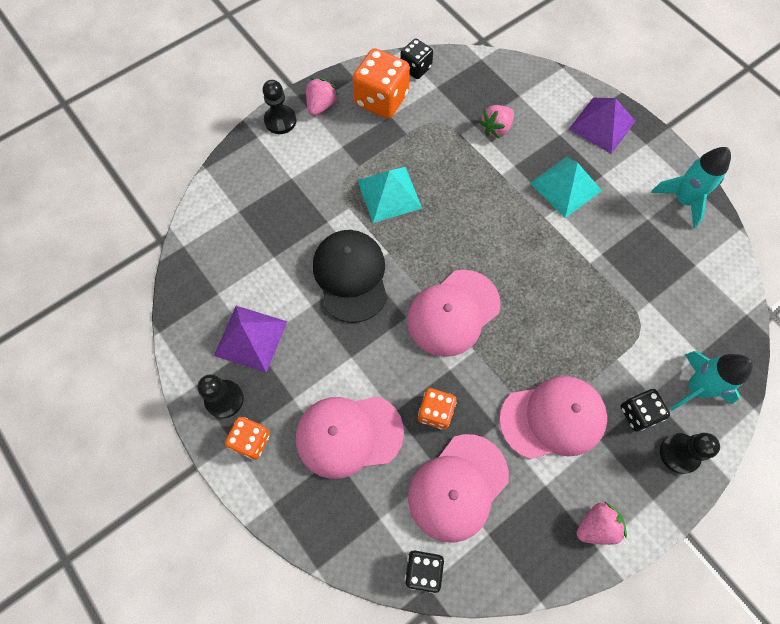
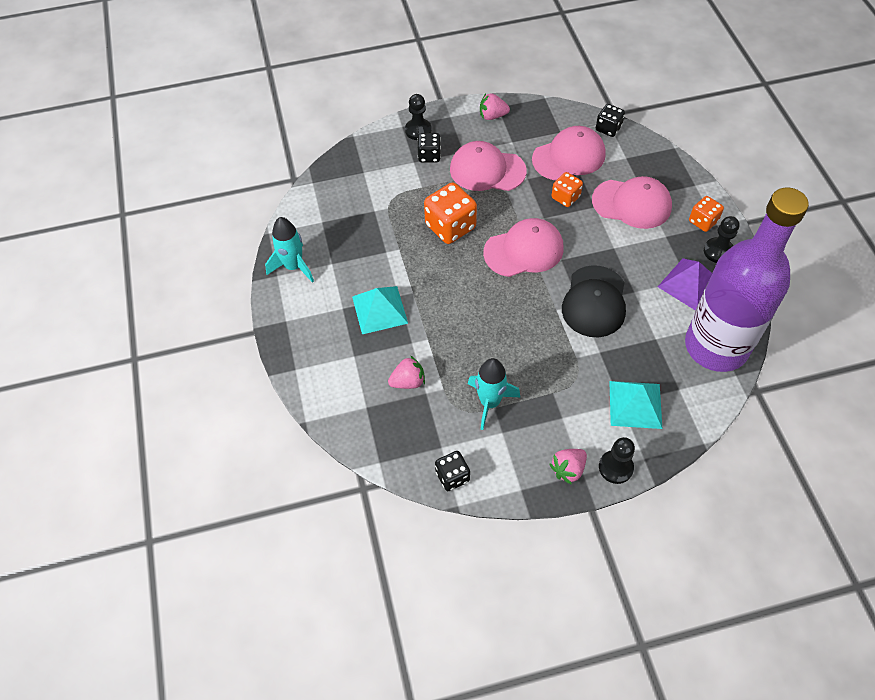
camera: 155 degrees left, 10 degrees down
orange dice [352,48,410,119] -> orange dice moved to [424,182,477,244]
turquoise pyramid [357,167,422,223] -> turquoise pyramid moved to [609,381,662,429]
purple pyramid [569,98,636,154] -> none
turquoise rocket [670,351,753,411] -> turquoise rocket moved to [468,358,520,430]
none -> purple bottle [685,187,809,372]

